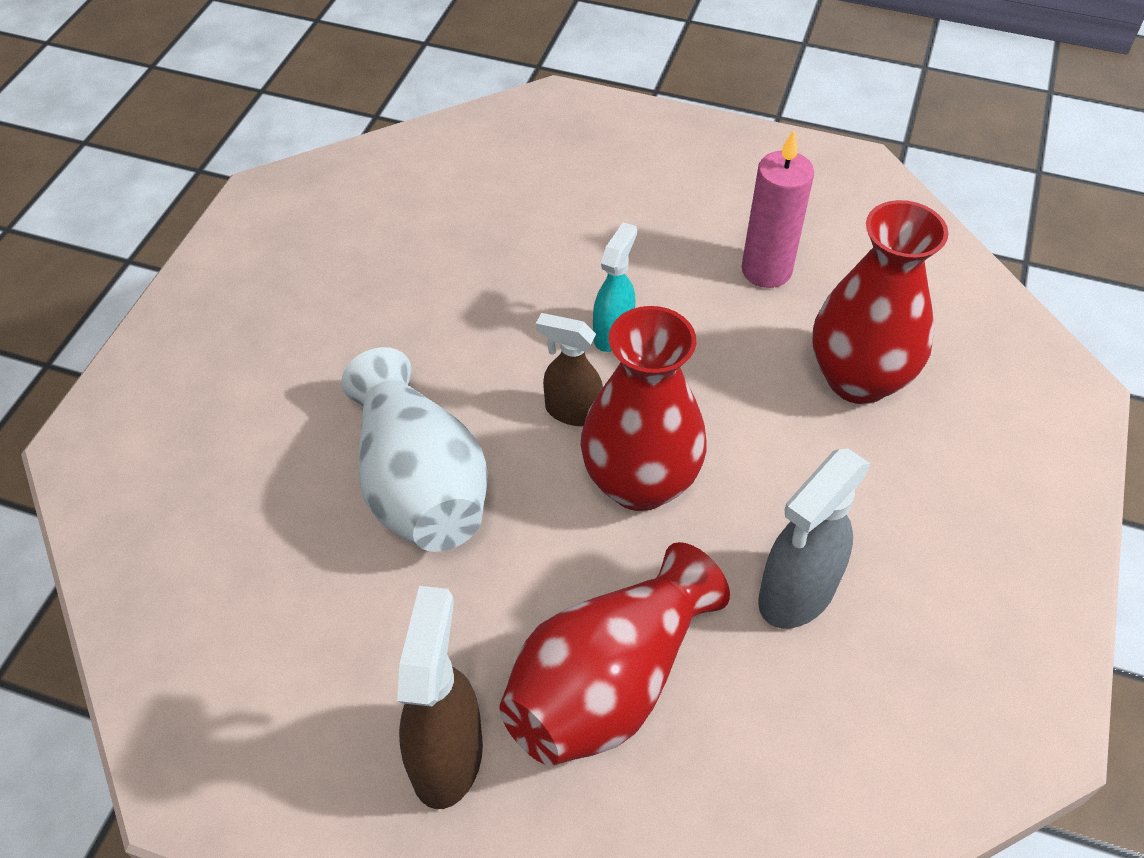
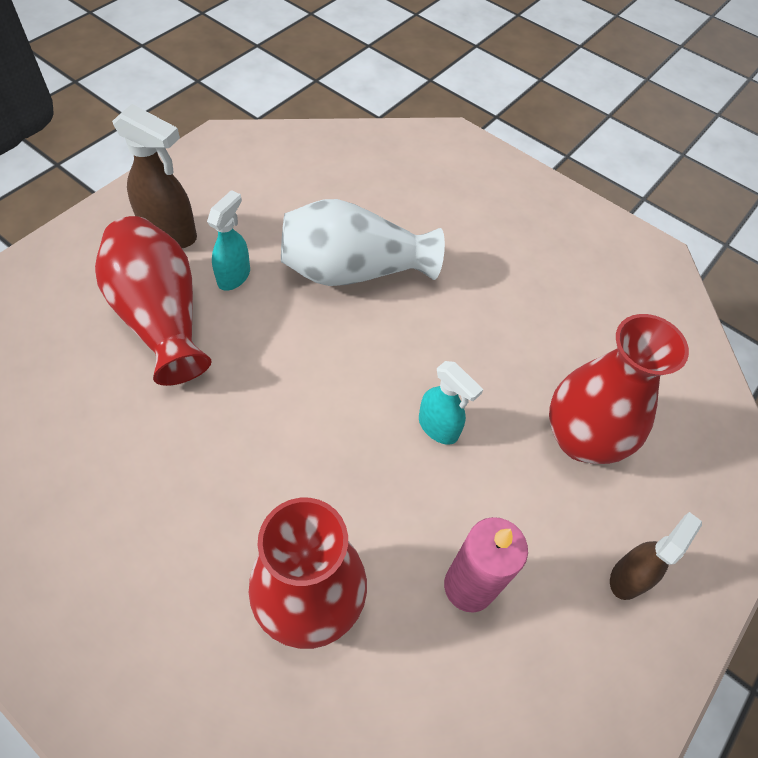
camera: 105 degrees right, 5 degrees up
brown spray bottle [536,313,603,426] -> brown spray bottle moved to [610,512,702,600]
red vase [581,306,706,511] -> red vase moved to [549,314,689,464]
grey spray bottle [758,449,871,629] -> none
none -> turquoise spray bottle [207,190,250,291]

